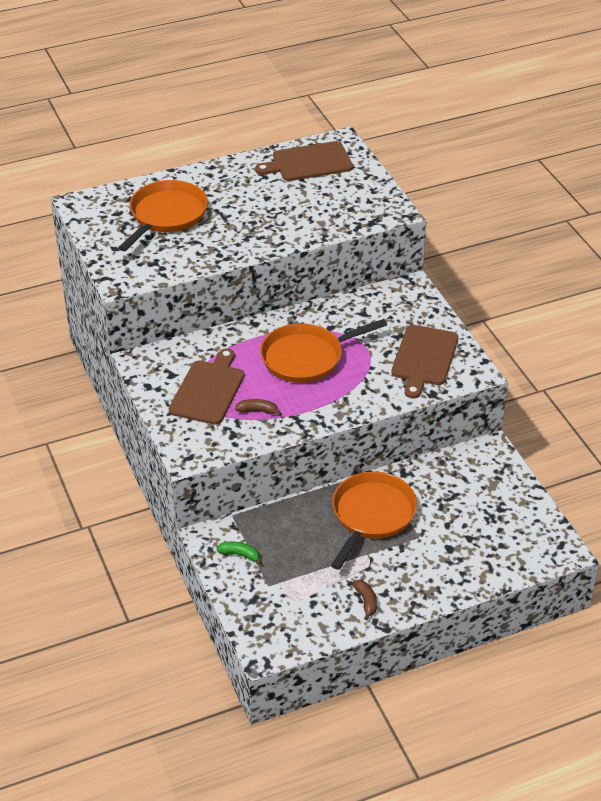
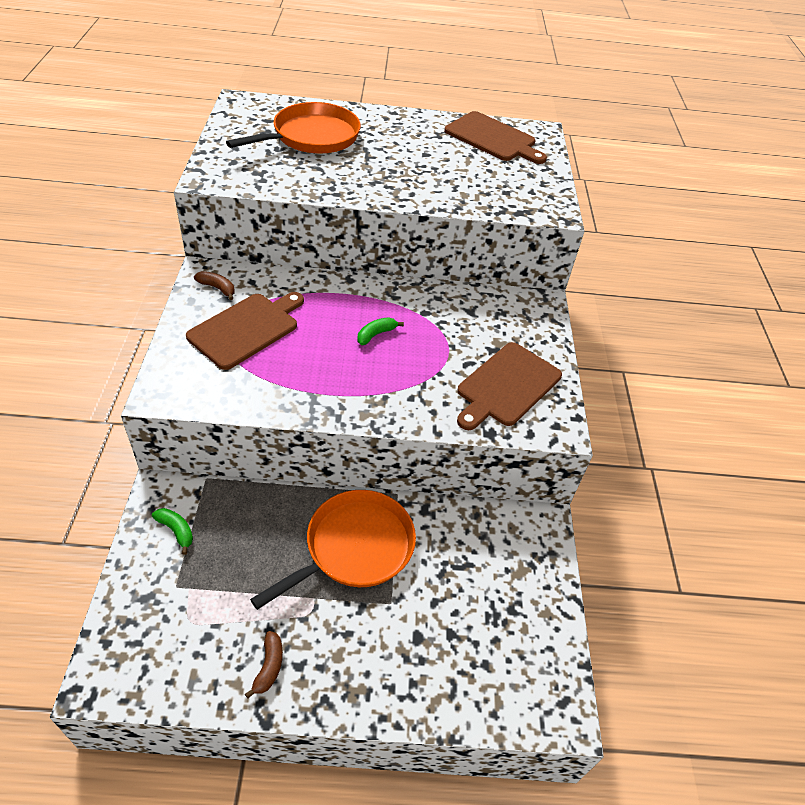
camera: 20 degrees right, 5 degrees up
brown banana [235,399,282,416] -> brown banana moved to [194,271,235,300]
brown cutting board [255,141,353,181] -> brown cutting board turned 150 degrees counterclockwise [444,111,547,164]
orange pan [260,319,387,383] -> green banana [358,317,404,345]

